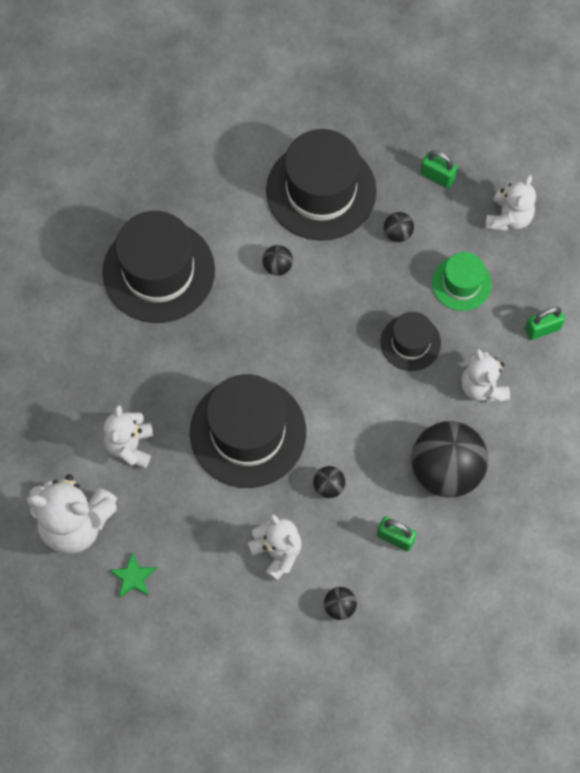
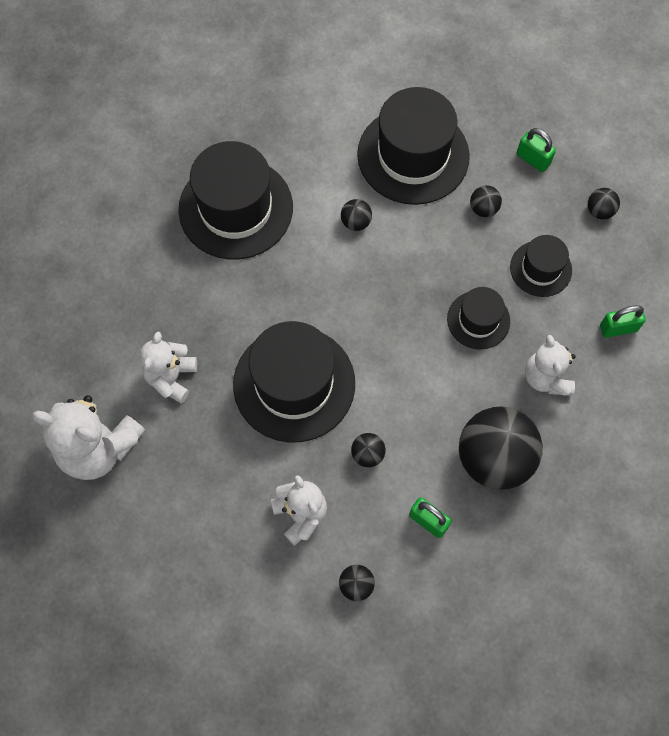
camera: 10 degrees right, 0 degrees up
green star [109,553,156,598] -> none
green hat [432,252,492,311] -> black hat [510,235,572,297]
white teddy bear [485,175,536,231] -> black ball [588,188,620,219]

